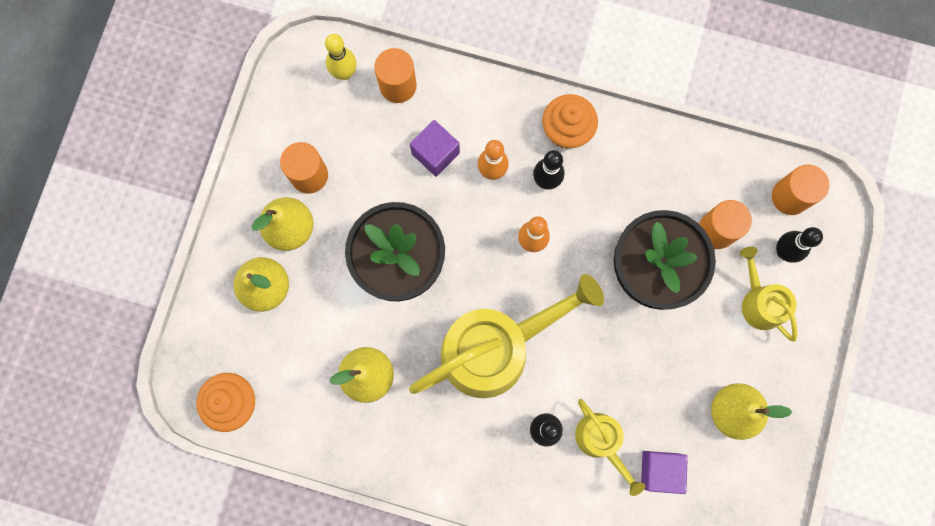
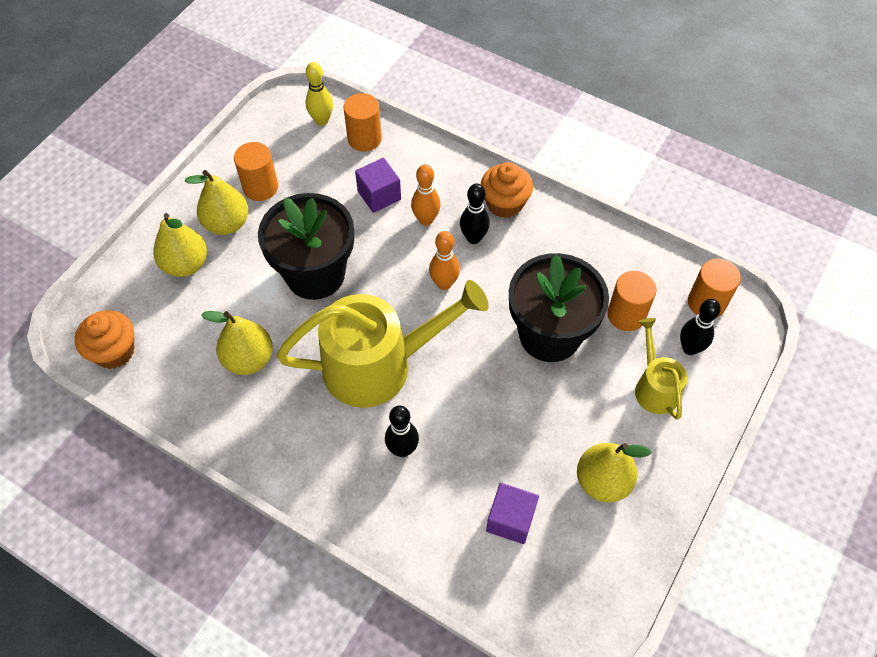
camera: 15 degrees right, 20 degrees down
yellow watering can [575,399,645,496] -> none

